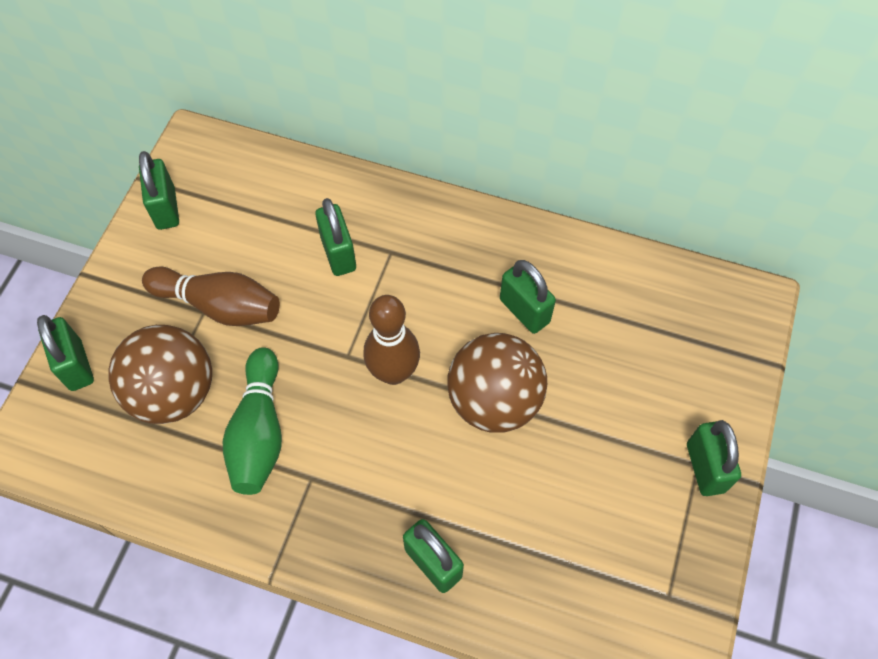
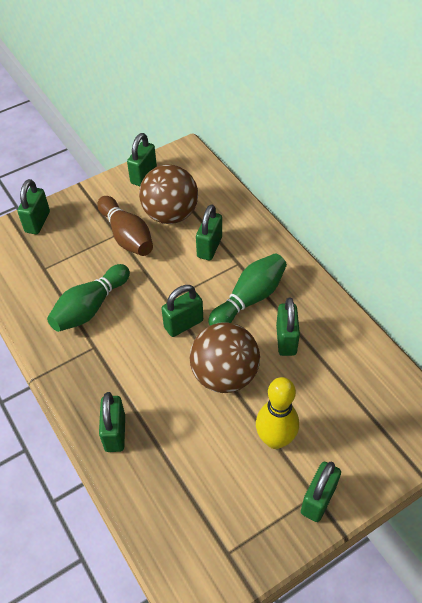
camera: 40 degrees right, 10 degrees down
brown ball [108,325,212,424] -> brown ball moved to [139,165,198,224]
brown bowling pin [363,295,420,385] -> green padlock [161,285,203,337]
none -> green bowling pin [208,253,287,325]
none -> yellow bowling pin [256,377,299,449]

